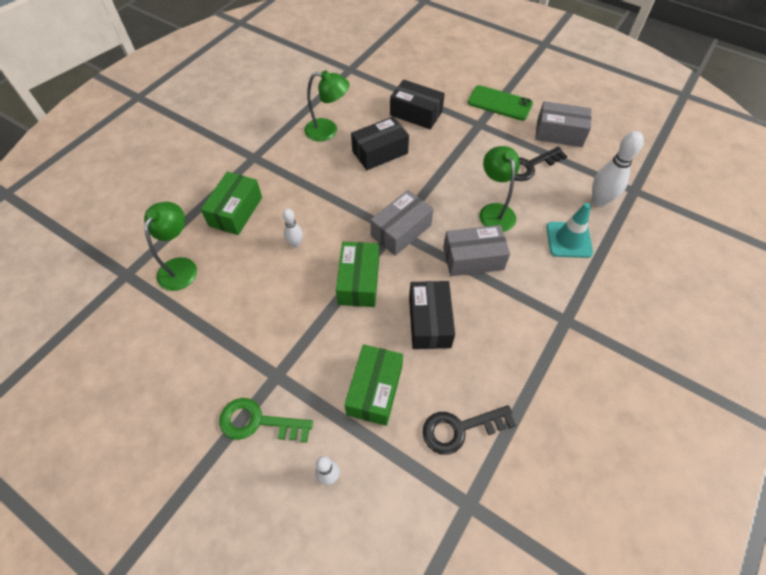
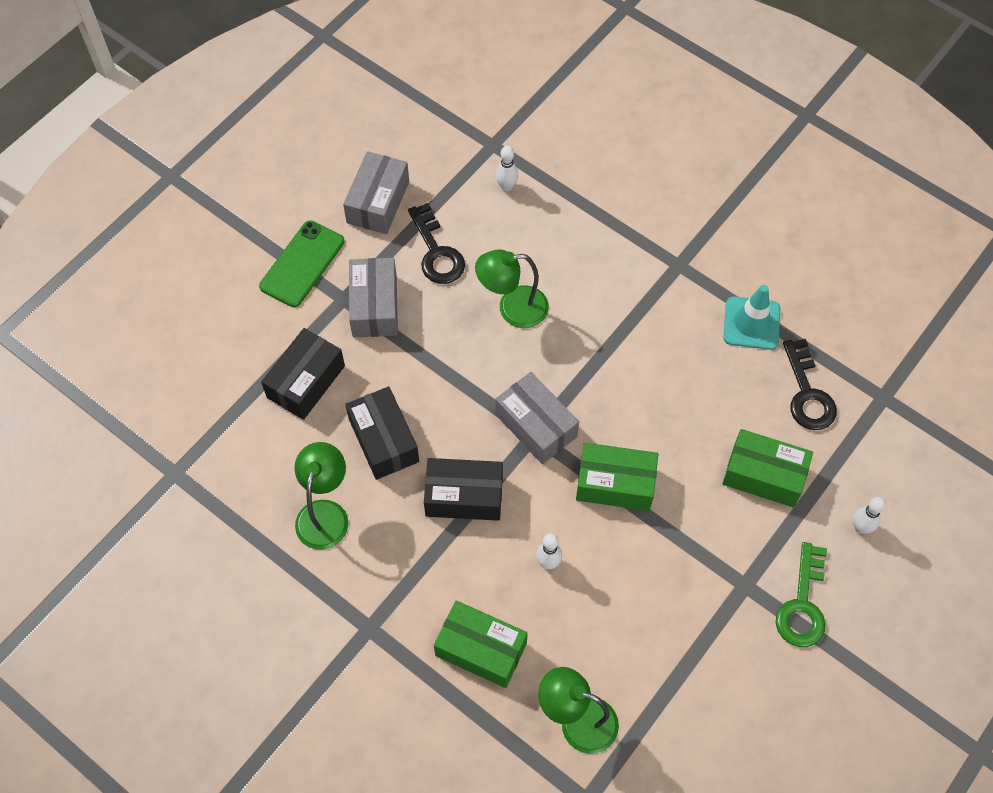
camera: 85 degrees left, 5 degrees up
black box [409,281,455,349] -> black box moved to [424,458,503,521]
grey box [443,225,510,276] -> grey box moved to [349,258,398,337]
turquoise traffic cone [546,203,593,258] -> turquoise traffic cone moved to [724,285,780,350]
white bowling pin [592,131,644,207] -> white bowling pin [496,145,518,191], size x0.57

